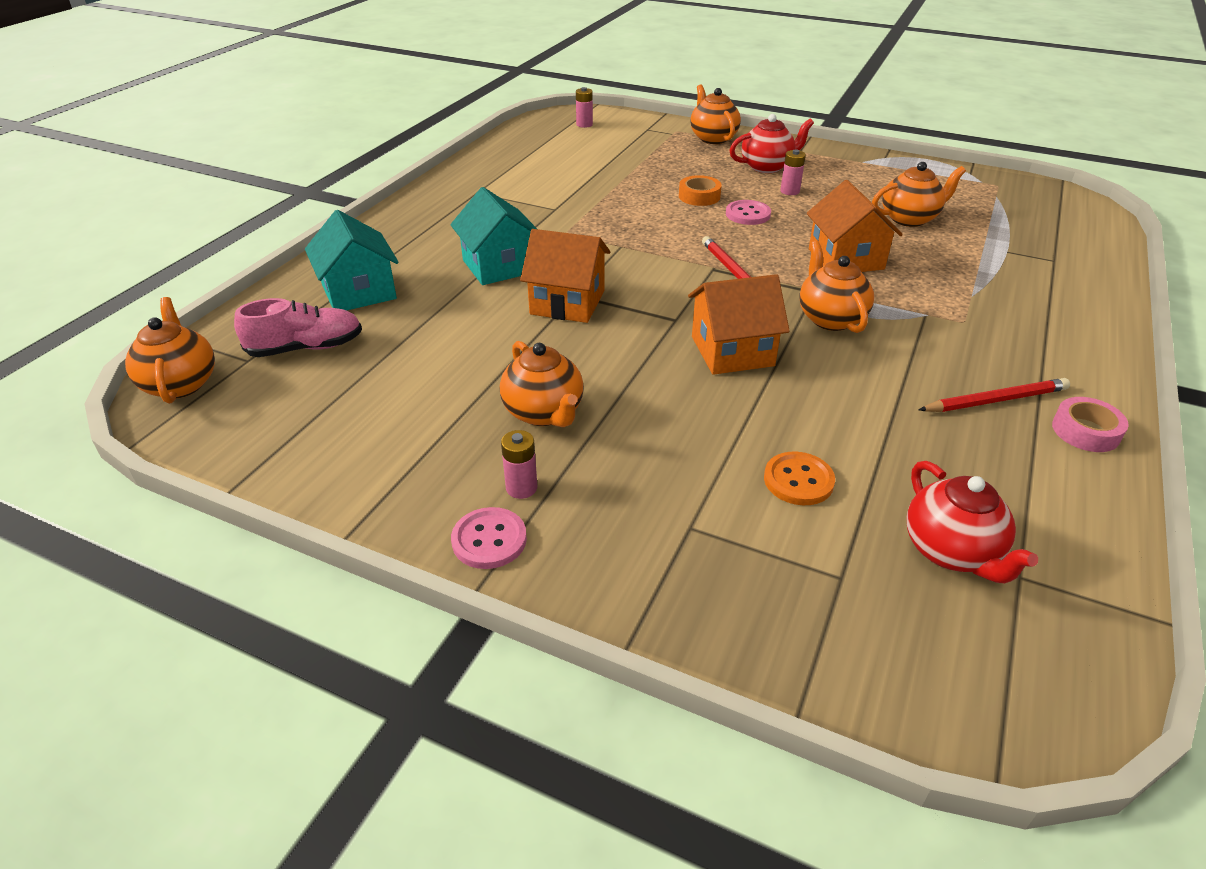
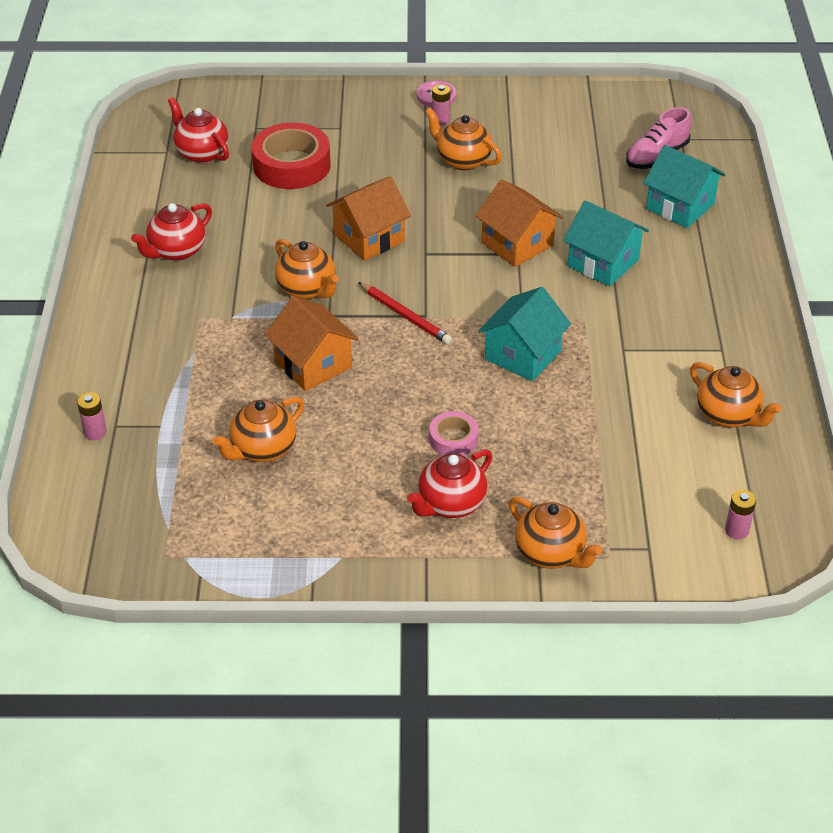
camera: 155 degrees right, 5 degrees up
orange teapot [125,297,215,404] -> orange teapot moved to [690,362,782,427]
orange house [520,229,610,323] -> orange house turned 60 degrees clockwise [476,180,563,267]
orange tape [679,175,722,206] -> none
pink button [726,200,771,225] -> none
orange button [764,451,835,505] -> red tape [252,123,330,189]
pink battery [780,149,806,195] -> pink battery moved to [77,392,107,440]
red pencil [918,378,1070,412] -> red teapot [131,203,212,261]
pink tape [1052,397,1129,452] -> pink tape moved to [429,411,478,456]
none -> turquoise house [478,287,571,381]

